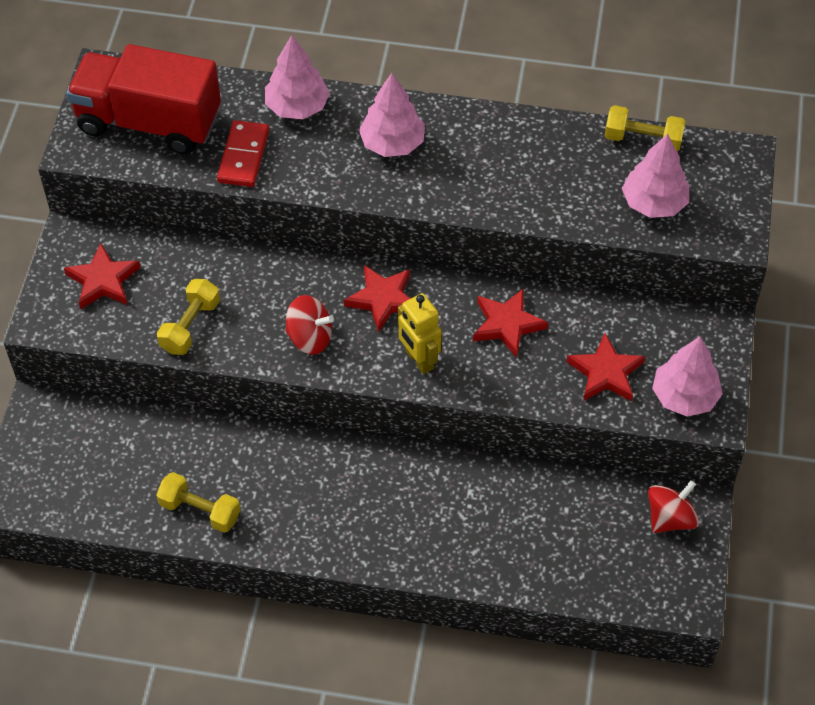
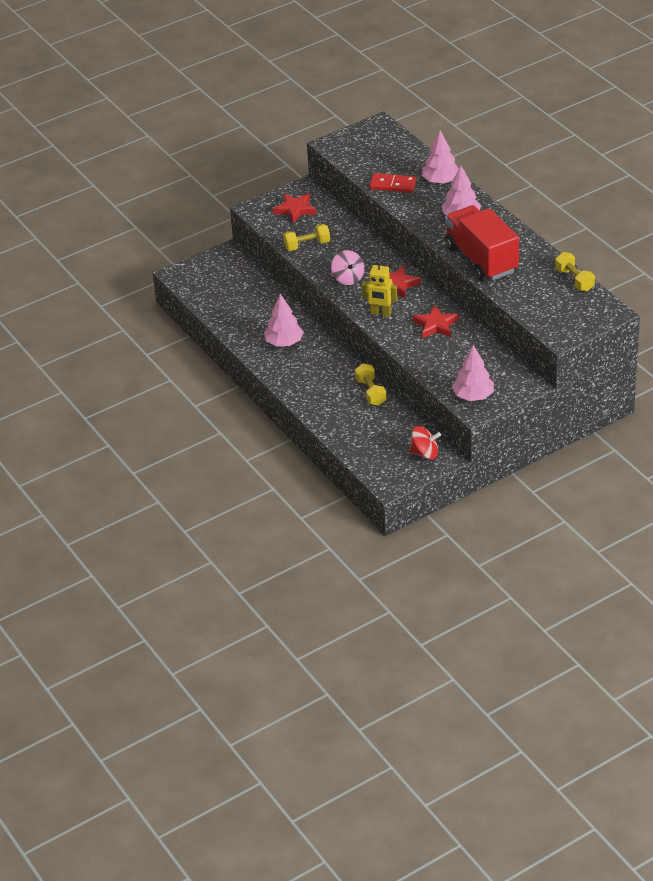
camera: 50 degrees right, 15 degrees down
red truck [66,44,221,155] -> red truck moved to [445,205,519,281]
yellow dumbbell [156,472,241,533] -> yellow dumbbell moved to [355,363,386,406]
red domino [217,120,269,187] -> red domino turned 45 degrees clockwise [369,173,416,193]
red spinning top [285,295,334,355] -> pink spinning top [331,250,364,285]
yellow robot [398,293,442,374] -> yellow robot turned 90 degrees counterclockwise [362,260,398,317]
red star [566,333,645,401] -> none
pink tree [622,134,689,218] -> pink tree moved to [264,294,304,346]

